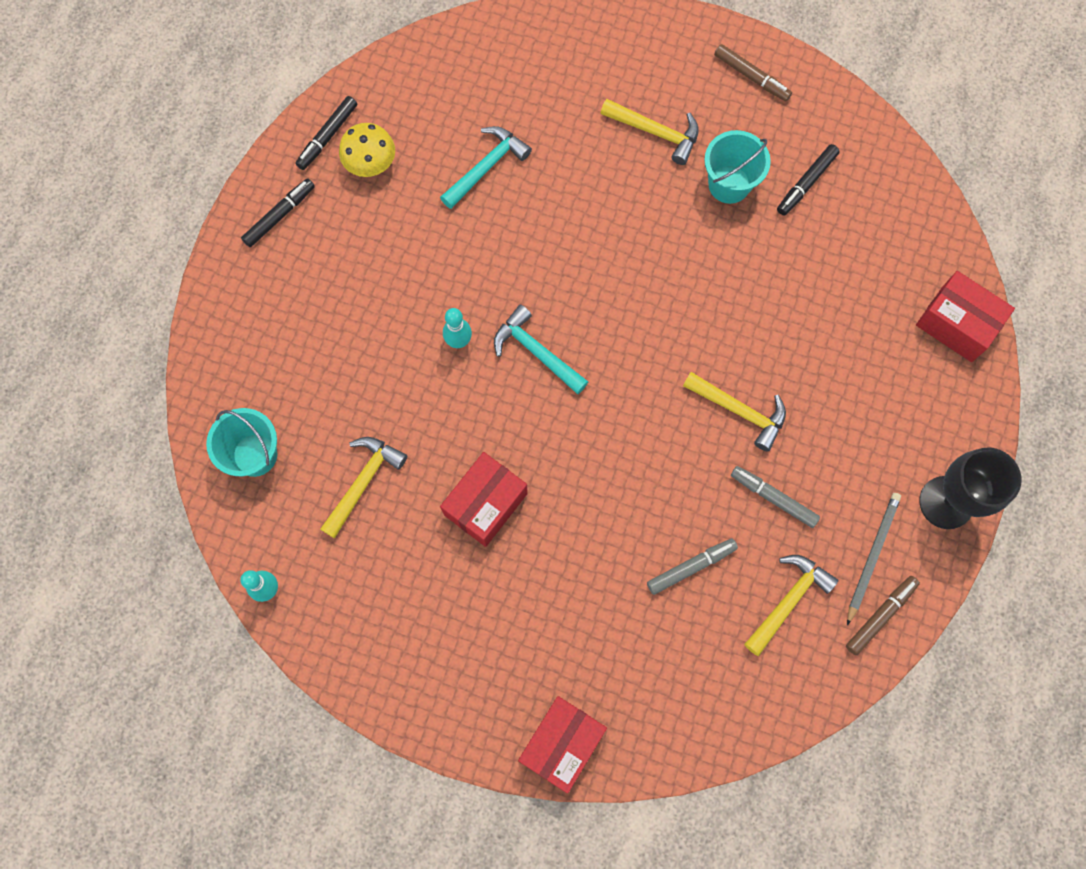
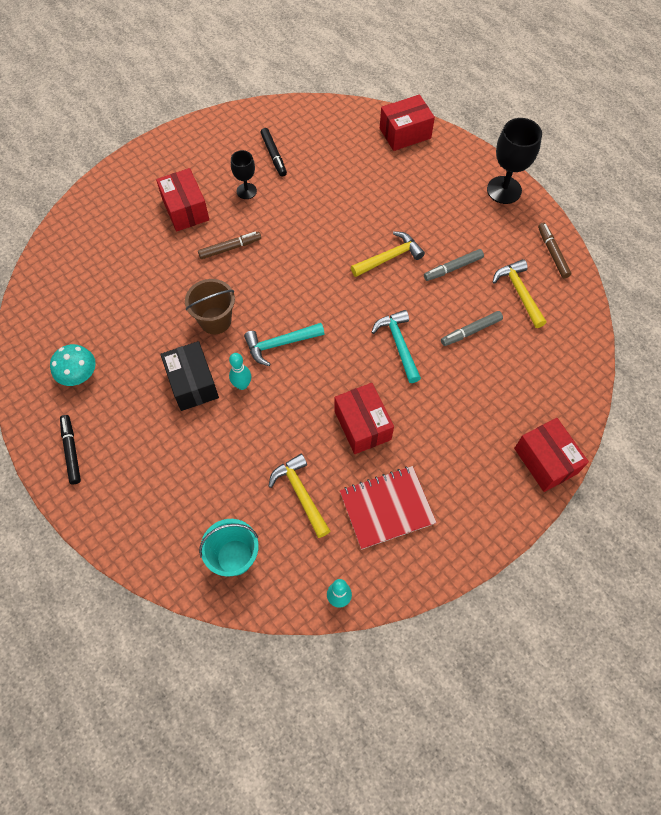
camera: 60 degrees left, 10 degrees down
black marker [295,96,357,170] -> none
yellow mushroom [339,123,395,177] -> turquoise mushroom [50,344,96,386]
turquoise hammer [440,126,532,209] -> turquoise hammer moved to [371,310,421,383]
yellow hammer [601,99,699,165] -> red box [156,168,209,231]
grey marker [647,539,738,595] -> grey marker turned 120 degrees counterclockwise [441,311,503,346]
turquoise bucket [704,130,771,204] -> black goblet [231,150,257,199]
brown marker [714,44,792,101] -> brown marker moved to [198,231,261,259]
grey pencil [847,493,901,625] -> none
none -> black box [160,341,219,411]
none -> brown bucket [185,279,235,334]
none -> red notebook [340,466,437,549]

